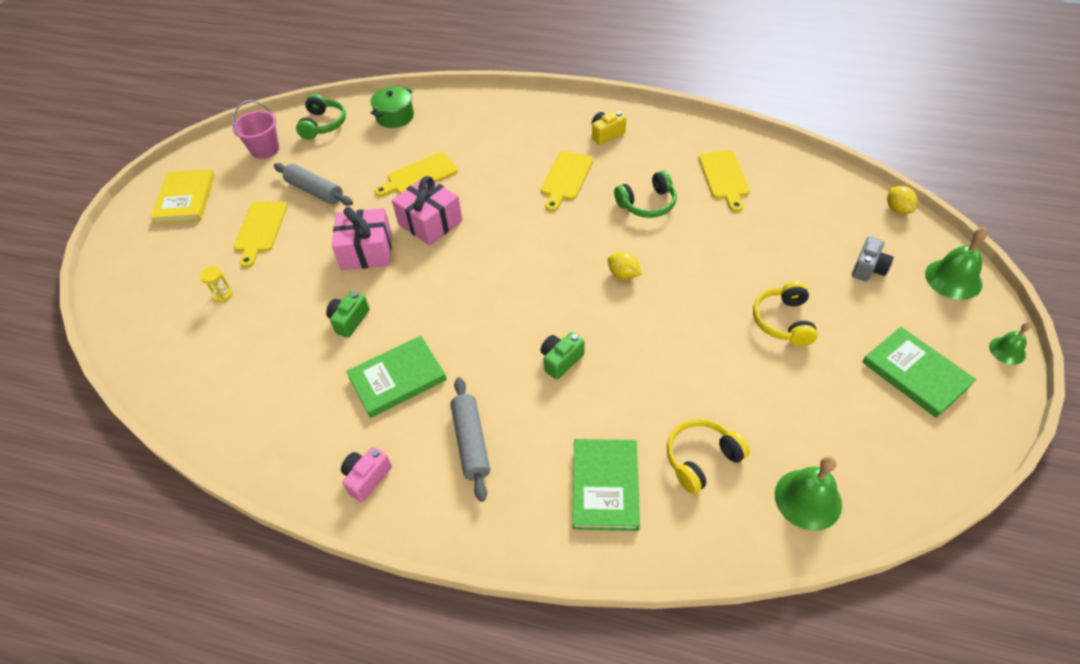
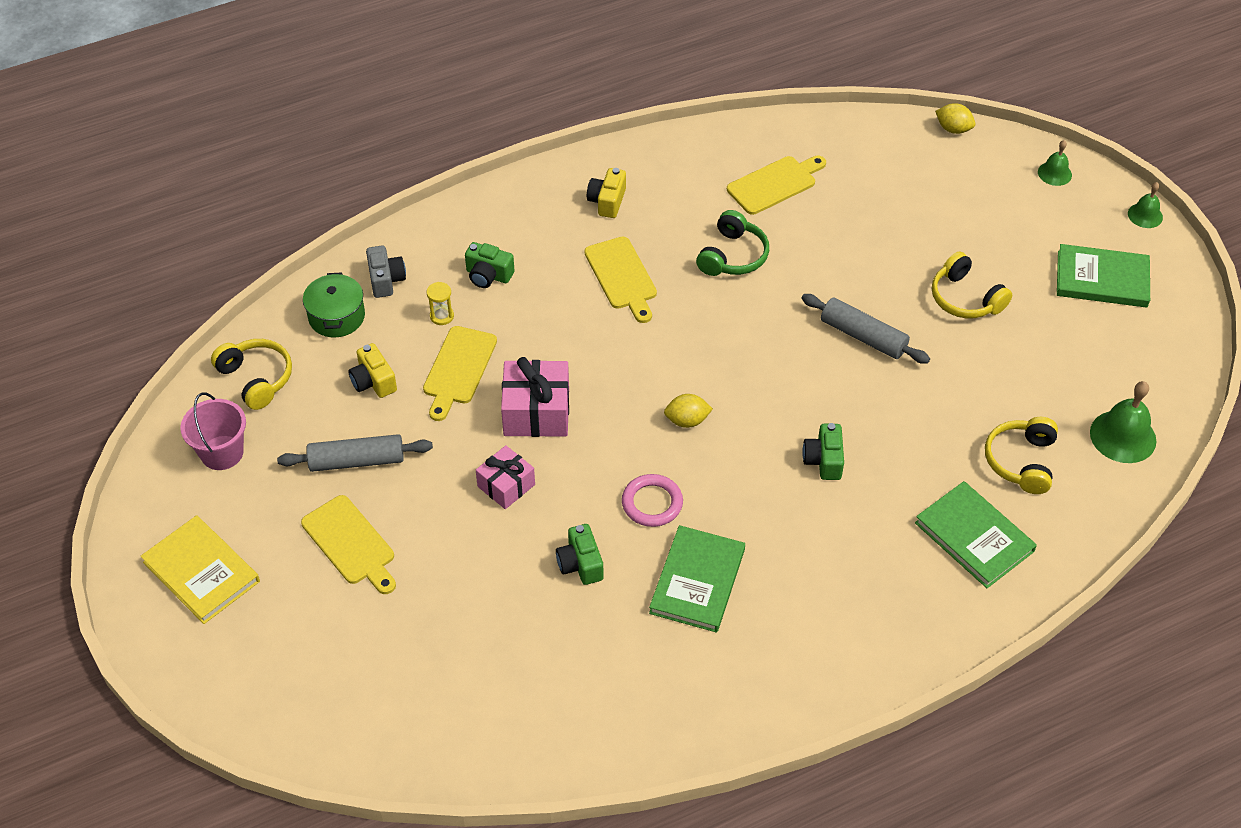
camera: 45 degrees left, 0 degrees up
yellow hourglass [200,266,233,302] -> yellow hourglass moved to [426,282,454,325]
green headphones [296,94,346,140] -> yellow headphones [211,339,292,410]
pink gift [332,207,392,270] -> pink gift [476,445,535,509], size x0.64
pink camera [341,447,392,502] -> none
grey rolling pin [451,377,490,502] -> grey rolling pin moved to [801,294,930,364]
yellow lemon [608,252,642,280] -> yellow lemon moved to [664,394,713,428]
yellow cutting board [698,150,750,212] -> yellow cutting board turned 75 degrees counterclockwise [727,156,826,215]
grey camera [852,237,893,282] -> grey camera moved to [366,245,406,298]
green bell [925,227,988,300] -> green bell [1038,140,1072,186], size x0.59
none -> yellow camera [348,343,397,398]
none -> green camera [465,242,515,288]
none -> pink ring [622,474,683,527]

